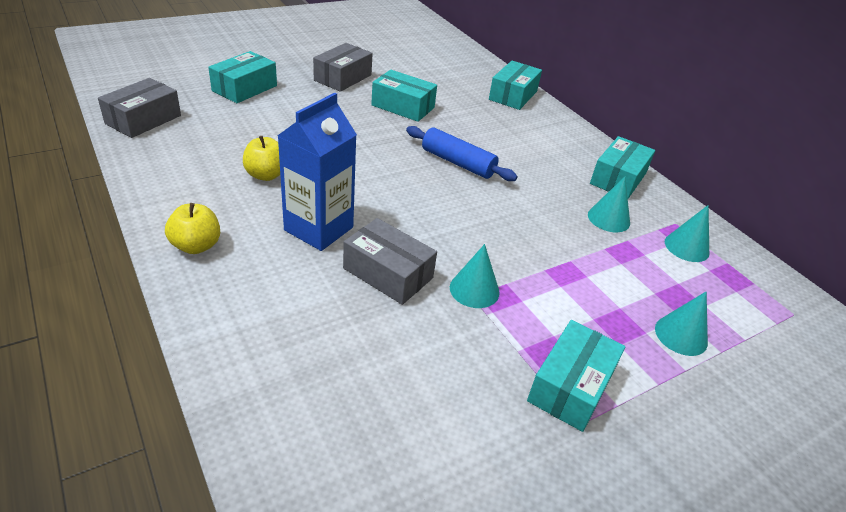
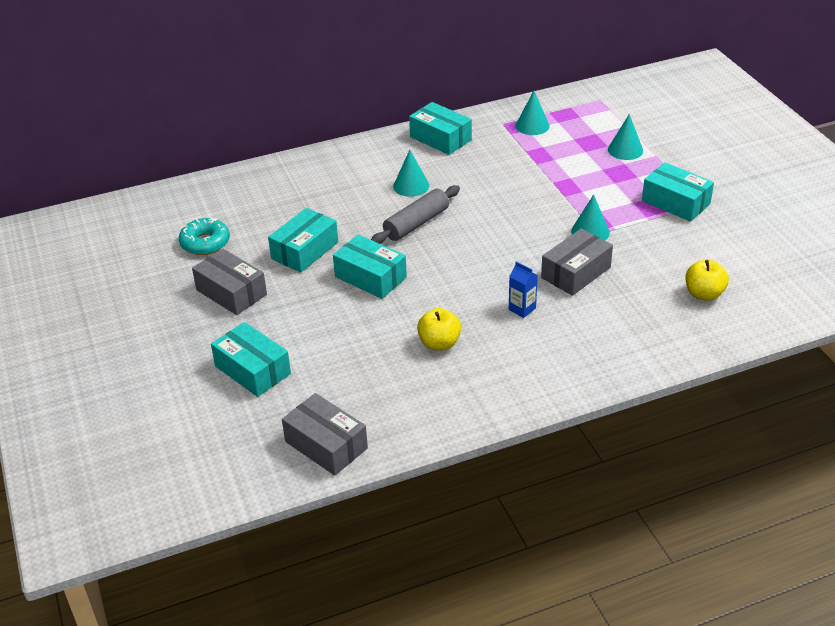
camera: 75 degrees left, 0 degrees up
yellow apple [165,203,220,254] -> yellow apple moved to [685,260,729,301]
blue carton [277,92,357,251] -> blue carton [509,261,538,318], size x0.46
blue rolling pin [406,126,518,181] -> grey rolling pin [371,185,460,244]
turquoise box [489,61,542,110] -> turquoise box moved to [333,235,407,299]
turquoise cone [588,177,630,232] -> turquoise cone moved to [393,150,429,197]
none -> turquoise donut [179,218,230,255]

